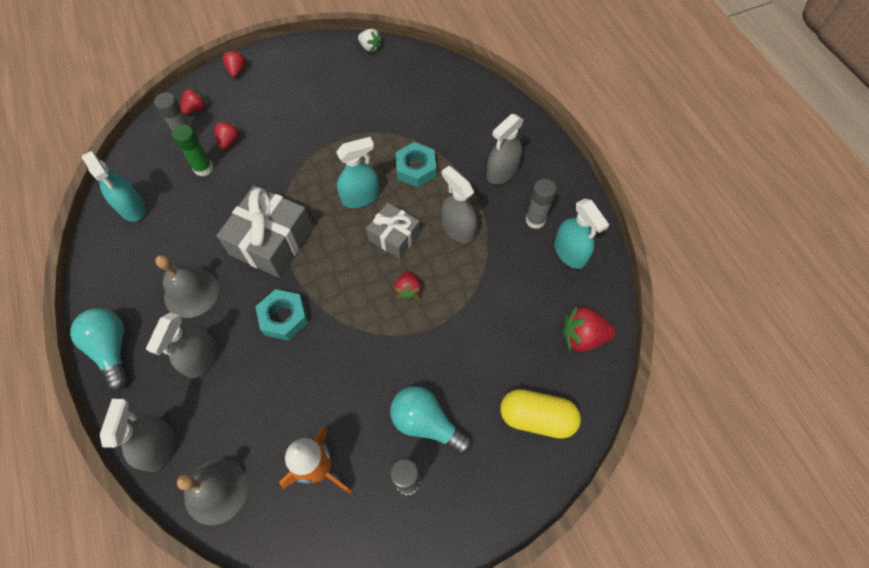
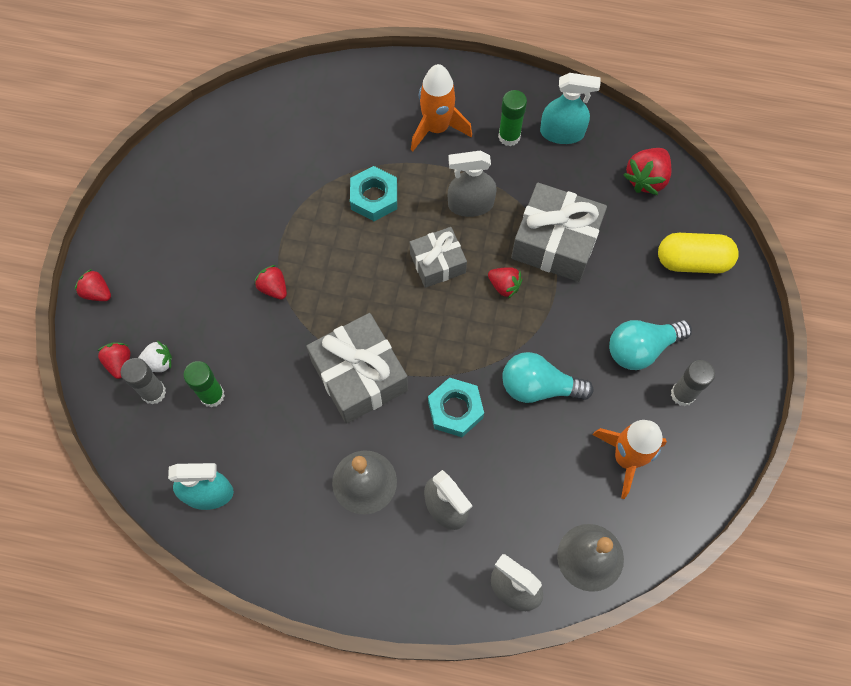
camera: 55 degrees left, 5 degrees up
turquoise light bulb [70,308,128,390] -> turquoise light bulb moved to [502,352,593,403]
red strawberry [214,121,240,150] -> red strawberry moved to [255,265,287,300]
turquoise spray bottle [336,137,379,208] -> none
white strawberry [358,29,382,52] -> white strawberry moved to [138,341,172,372]
grey spray bottle [487,114,524,184] -> orange rocket [411,64,472,151]
yellow capsule [500,389,581,439] -> yellow capsule turned 45 degrees clockwise [658,233,739,273]
grey glue stick [526,179,557,229] -> green glue stick [498,90,527,146]
none -> grey gift [511,183,607,282]

